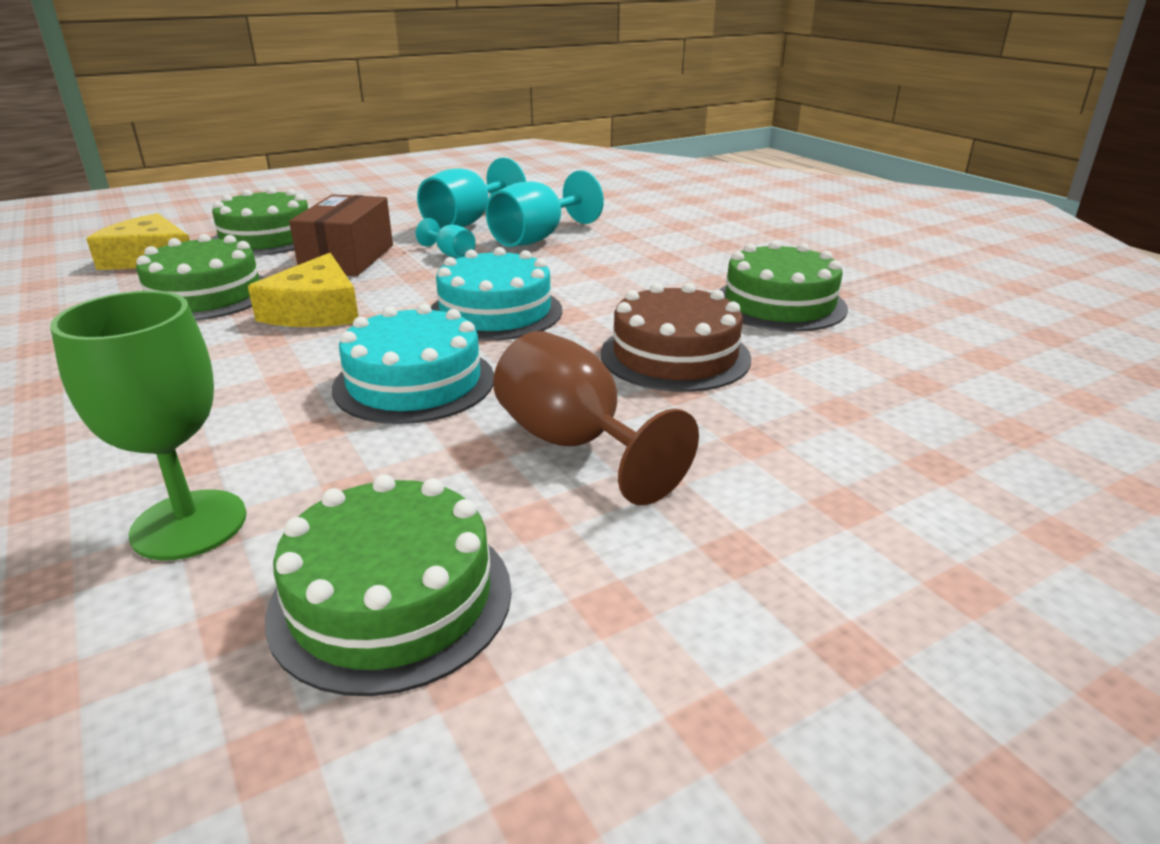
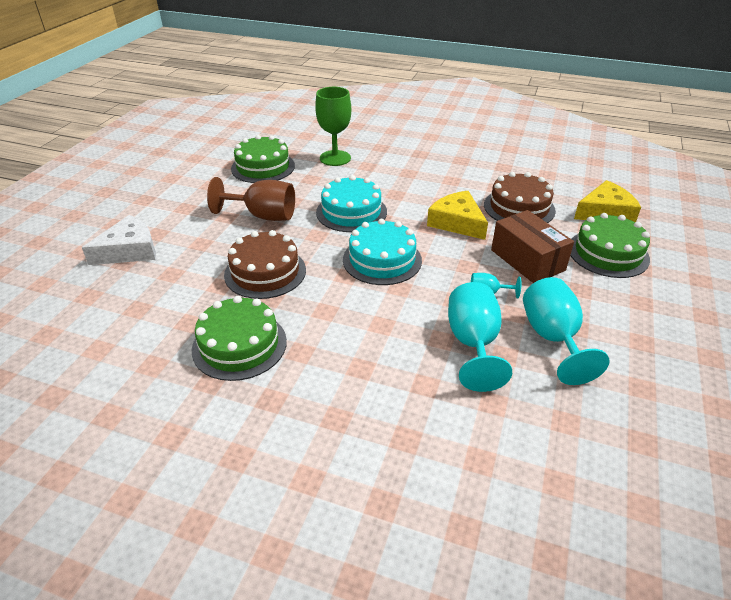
camera: 140 degrees right, 10 degrees up
green cake [136,234,266,320] -> brown cake [484,172,556,223]
none -> white cheese [82,215,156,265]

